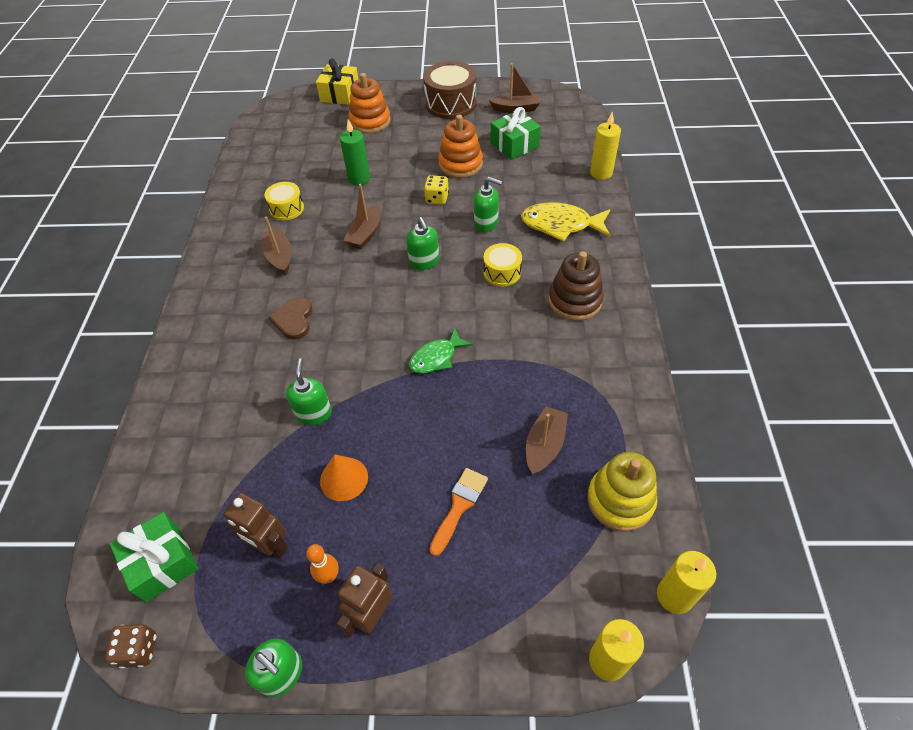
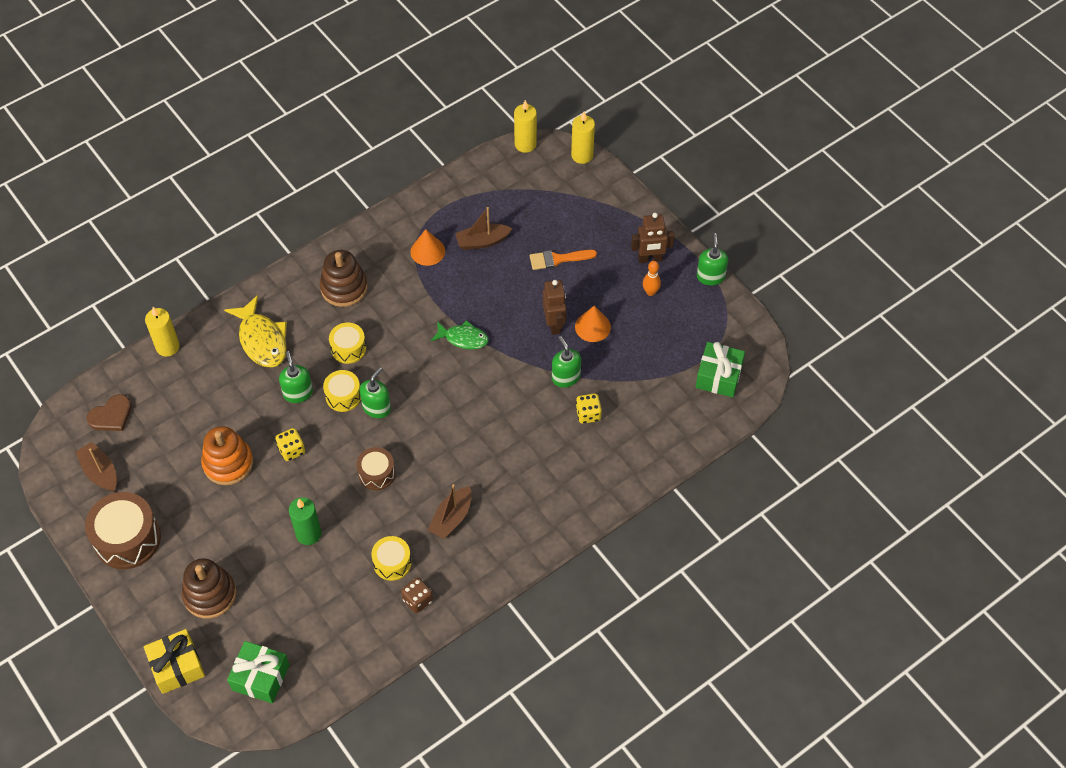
camera: 130 degrees left, 5 degrees up
brown dice [105,624,157,668] -> brown dice moved to [401,577,433,613]
brown robot [223,493,288,558] -> brown robot moved to [543,280,566,335]
brown heart [269,297,312,340] -> brown heart moved to [87,394,132,431]
green soap dispenser [286,358,332,425] -> green soap dispenser turned 105 degrees clockwise [552,336,581,387]
brown boat [343,184,381,249] -> brown drum [356,447,395,490]
orange stacking toy [348,73,391,134] -> brown stacking toy [182,559,236,619]
green gift [491,107,541,160] -> green gift moved to [227,641,290,703]
yellow stacking toy [587,452,657,532] -> none
none -> yellow drum [323,370,361,412]
none -> orange cone [410,229,445,266]
none -> yellow dice [576,393,602,424]

